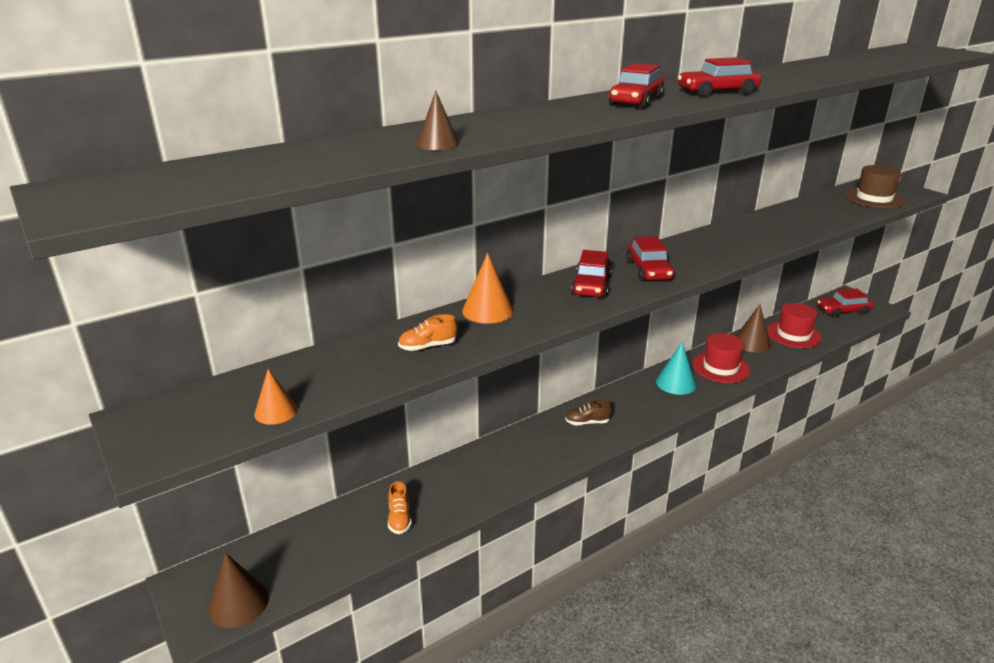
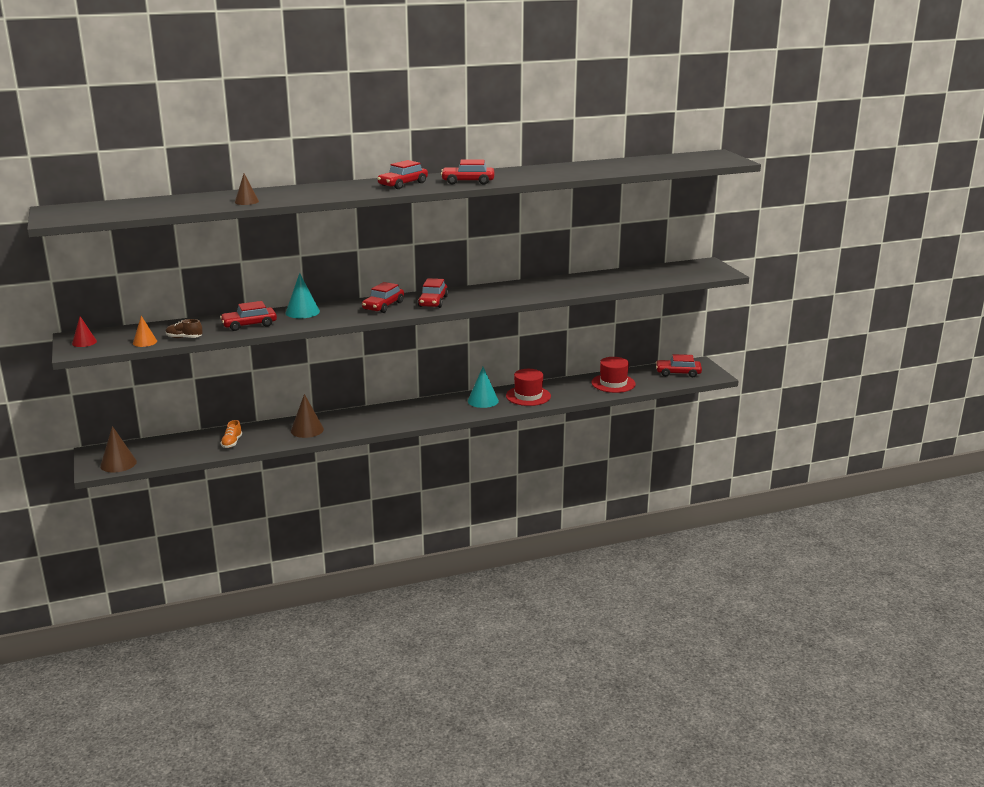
camera: 15 degrees right, 5 degrees down
orange shoe [398,314,458,351] -> red car [220,301,277,331]
orange cone [462,253,514,324] -> turquoise cone [286,273,320,318]
brown shoe [565,400,612,425] -> brown shoe moved to [166,319,202,338]
brown cone [736,304,771,353] -> brown cone moved to [291,394,324,438]
brown hat [845,165,905,208] -> none
none -> red cone [72,316,97,347]

